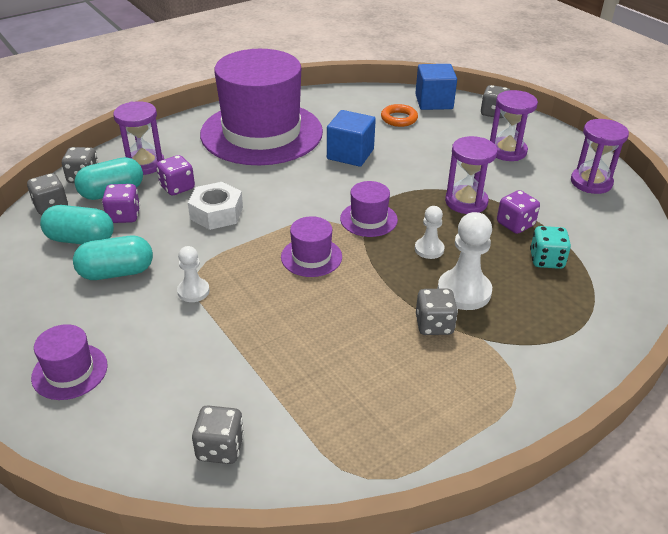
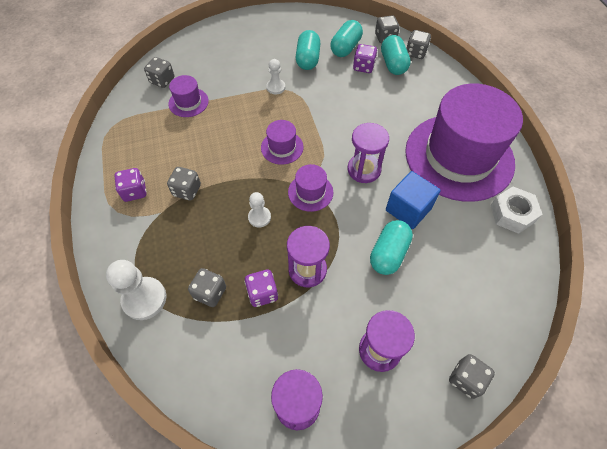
camera: 110 degrees right, 20 degrees up
purple hat [31,324,108,400] -> purple hat moved to [168,75,209,117]
purple hourglass [113,101,164,175] -> purple hourglass moved to [347,123,389,183]
purple dice [156,155,195,195] -> purple dice moved to [114,168,147,202]
white nut [188,182,243,230] -> white nut moved to [490,187,543,234]
orange ring [381,104,418,127] -> none
blue cube [415,64,457,110] -> none
white pawn [438,212,492,310] -> white pawn moved to [106,260,166,320]
turquoise dice [530,226,571,269] -> grey dice [188,268,226,307]
none -> turquoise capsule [370,220,413,275]

